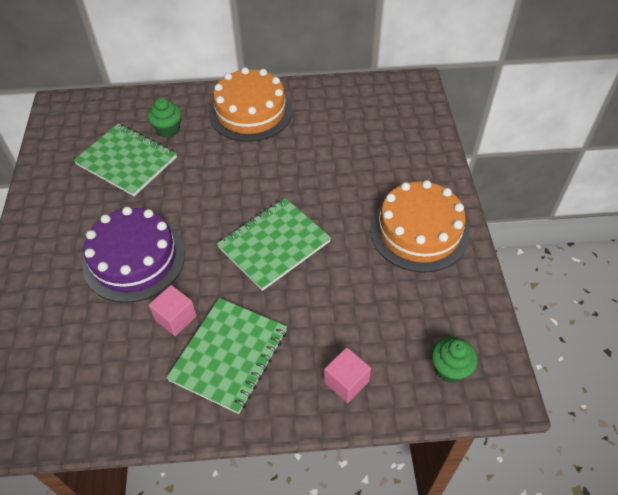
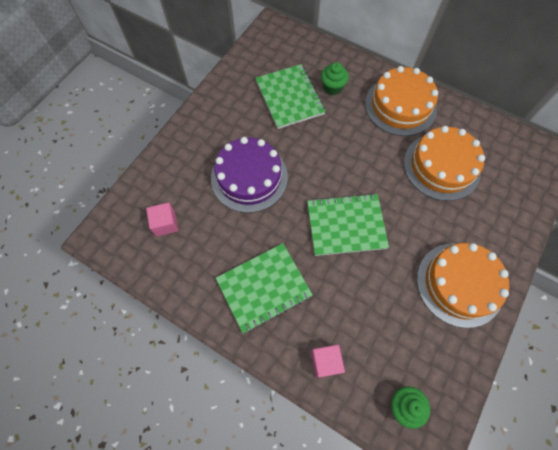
camera: 35 degrees right, 15 degrees up
pink cube [149,285,197,336] -> pink cube moved to [146,202,178,236]
none -> orange cake [404,126,485,201]

